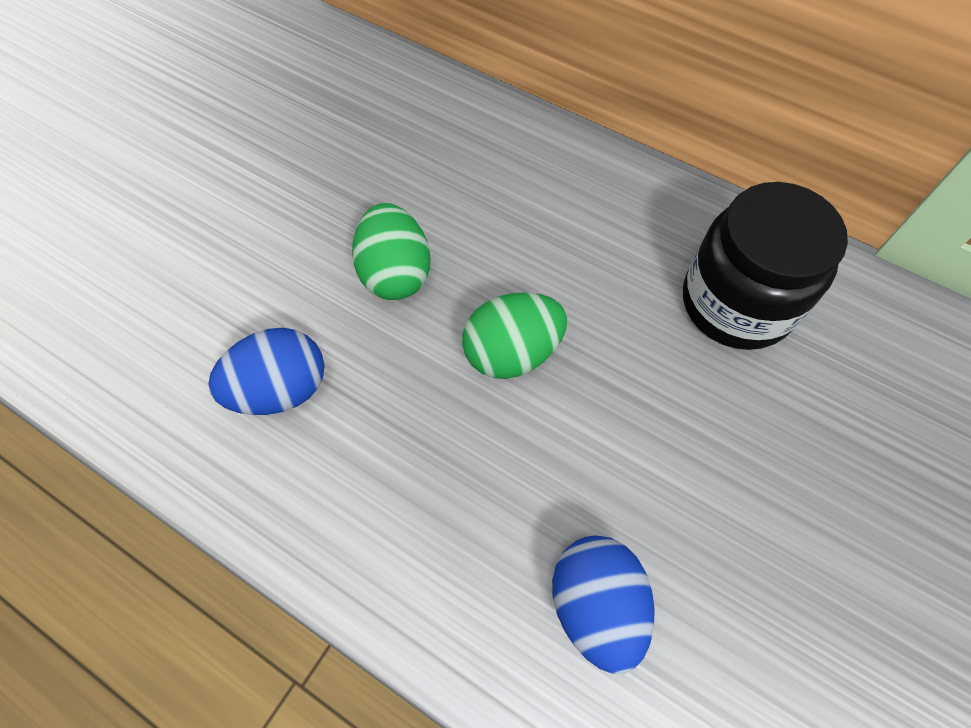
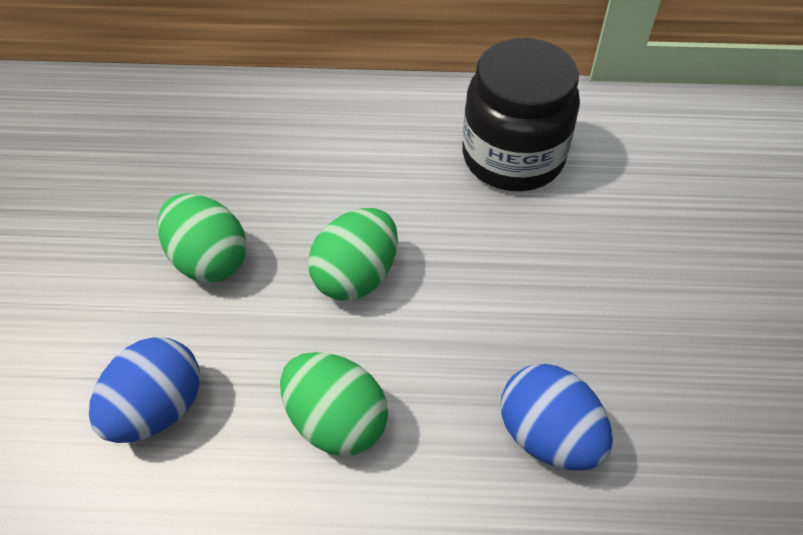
camera: 30 degrees left, 10 degrees down
none -> green egg [280,352,388,456]

